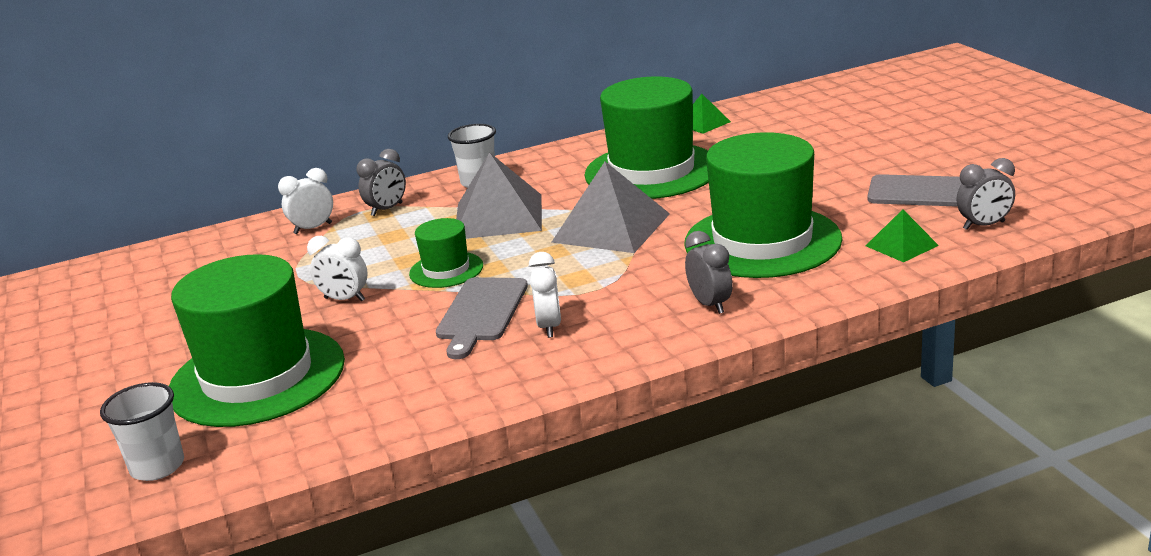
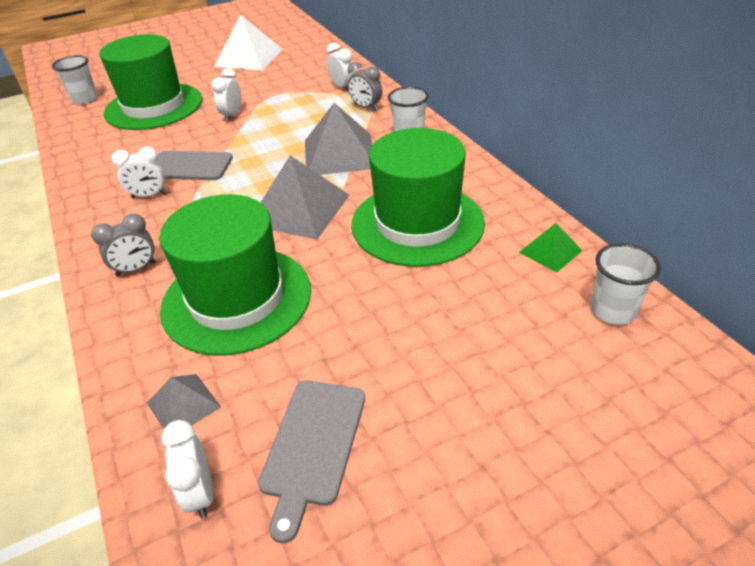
camera: 85 degrees right, 15 degrees up
green hat [409,218,483,288] -> none
green pyramid [866,209,939,262] -> grey pyramid [147,374,221,429]
grey clock [957,158,1015,230] -> white clock [162,420,213,518]
none -> white pyramid [214,15,283,70]
none -> white cup [591,243,661,325]

